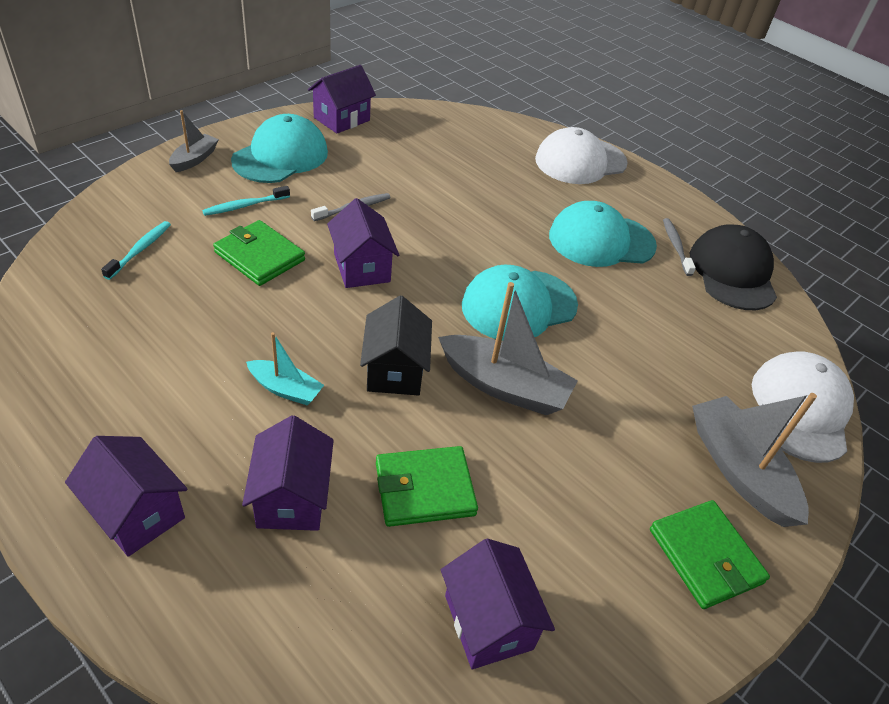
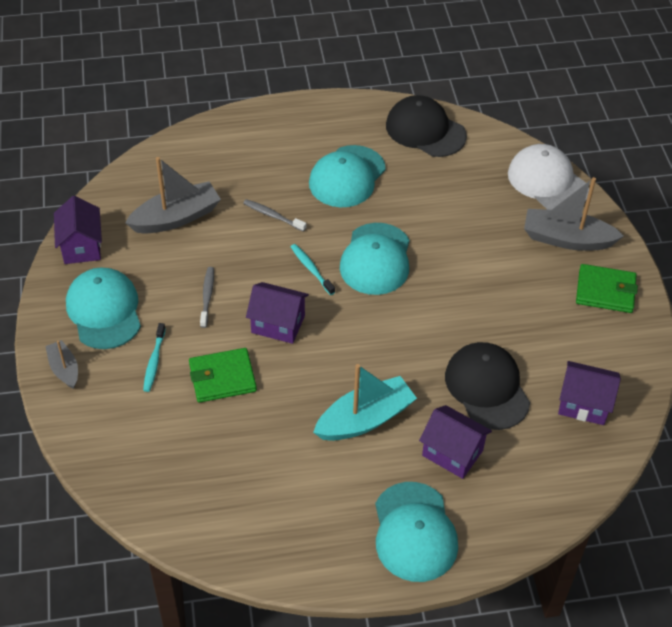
camera: 50 degrees left, 5 degrees up
purple house [65,436,187,557] -> turquoise cap [375,482,458,582]
turquoise toothbrush [101,221,171,280] -> turquoise toothbrush moved to [291,244,335,295]
turquoise boat [246,332,324,405] -> turquoise boat [313,364,417,441], size x1.79
black house [360,296,432,396] -> none
green wallet [376,446,478,527] -> black cap [445,342,530,430]
grey boat [438,282,578,415] -> grey boat moved to [125,157,221,234]
white cap [535,127,628,184] -> none
grey toothbrush [663,218,696,276] -> grey toothbrush moved to [243,199,306,232]

